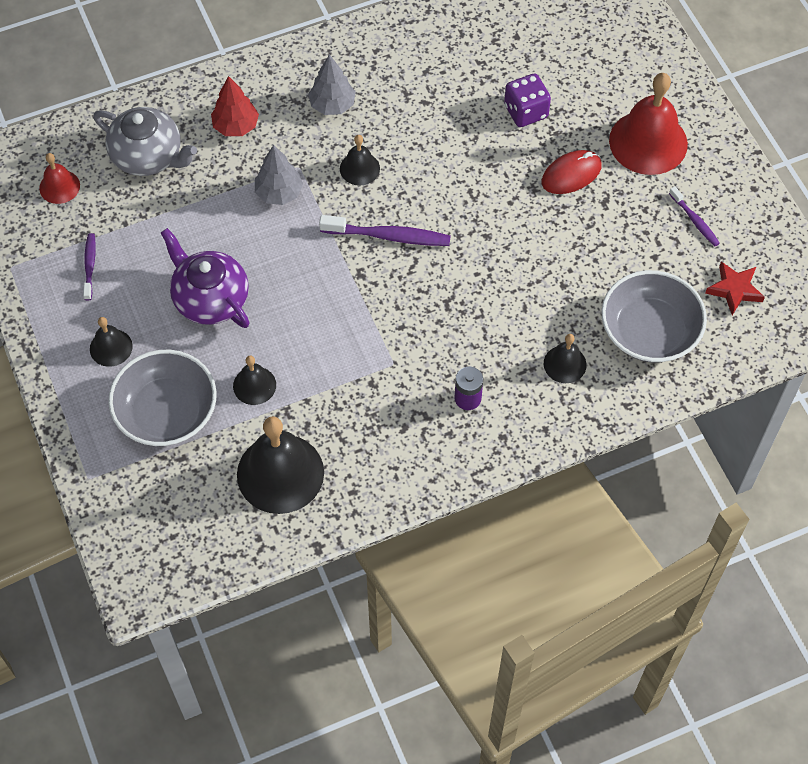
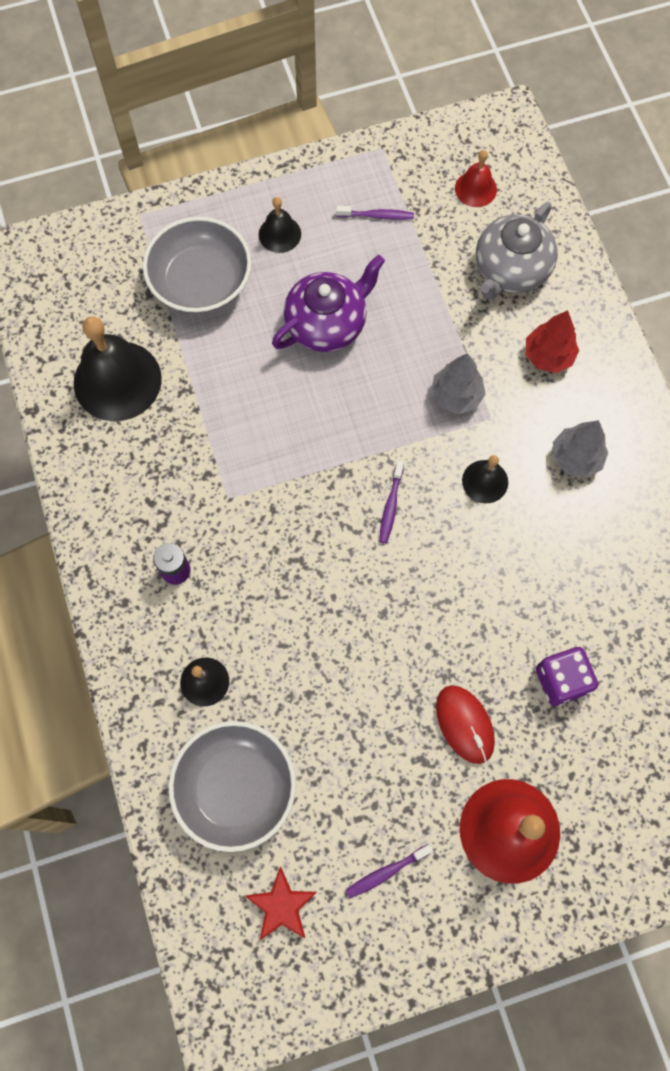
camera: 95 degrees right, 10 degrees up
black bell [233,356,276,405] -> none
purple toothbrush [319,215,451,246] -> purple toothbrush [379,460,404,543], size x0.58

